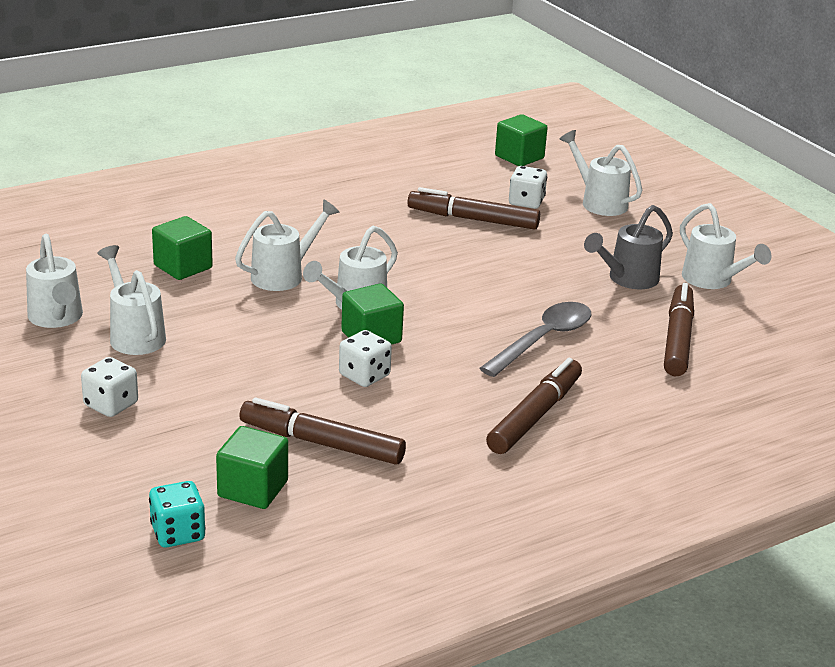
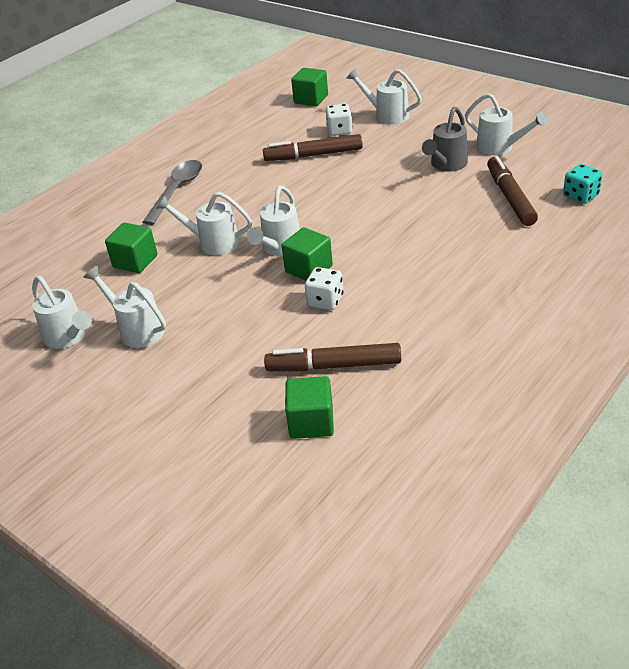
camera: 15 degrees left, 10 degrees up
white dice [81,357,138,417] -> none
turquoise dice [149,481,206,548] -> turquoise dice moved to [563,164,602,204]
white watering can [235,199,340,291] -> white watering can turned 105 degrees counterclockwise [156,192,252,255]
grey spoon [479,302,591,377] -> grey spoon moved to [143,160,202,225]
brown marker [486,358,582,454] -> none

